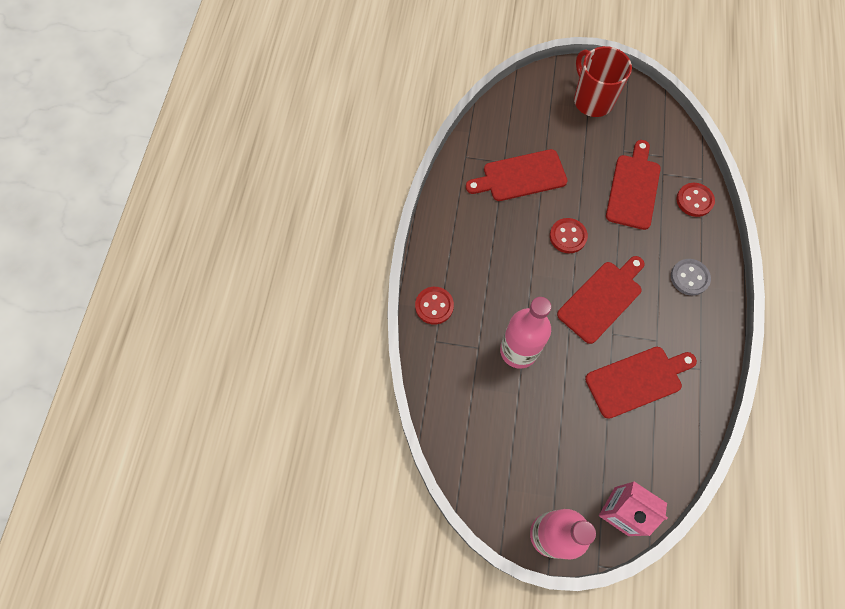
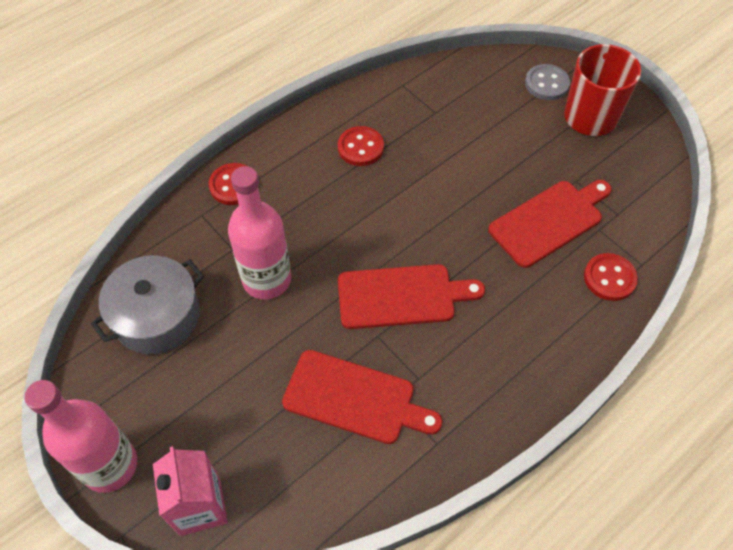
camera: 40 degrees right, 10 degrees down
red cutting board [466,149,568,201] -> none
red button [550,218,588,253] -> red button moved to [338,126,384,166]
grey button [671,259,711,296] -> grey button moved to [525,64,570,100]
none -> grey pot [91,256,204,354]

